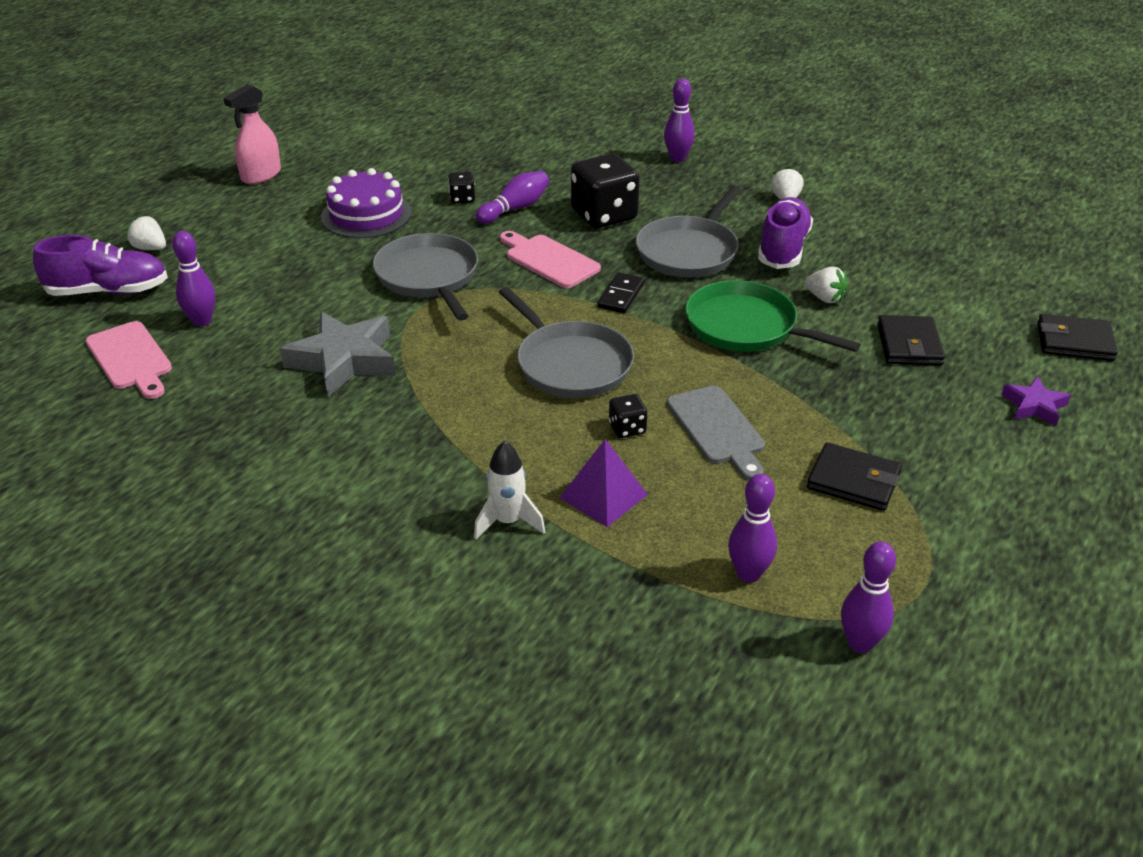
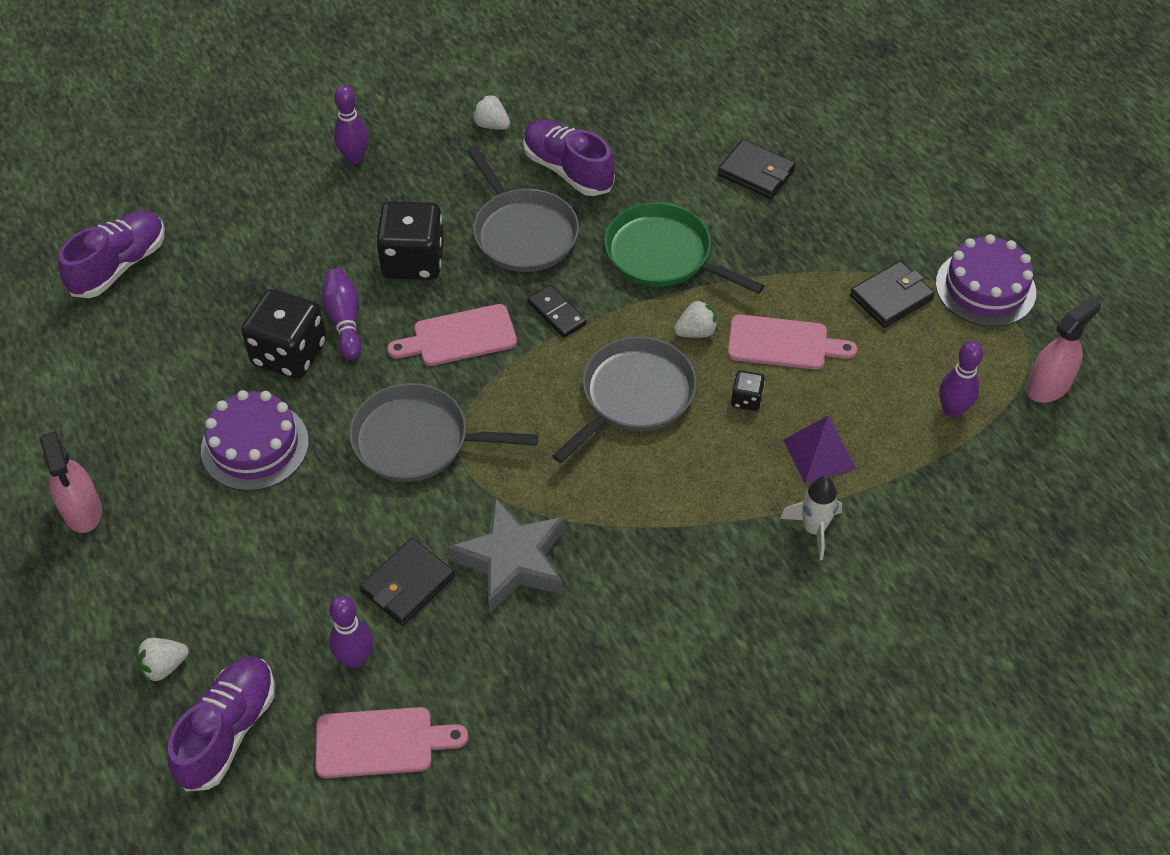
camera: 60 degrees left, 15 degrees up
black dice [448,171,475,204] -> black dice [241,289,326,379], size x2.16
grey pan [499,287,634,398] -> grey pan turned 45 degrees counterclockwise [552,336,697,463]
grey cutting board [667,386,765,480] -> pink cutting board [728,314,857,370]
green pan [685,280,861,352] -> green pan turned 60 degrees clockwise [605,202,765,294]
white strawberry [804,267,848,303] -> white strawberry moved to [674,299,718,338]
purple bowling pin [841,541,896,653] -> pink spray bottle [1026,296,1101,403]
purple star [1001,377,1071,426] -> none
black wallet [1037,314,1118,361] -> black wallet moved to [360,538,455,625]
none -> purple shoe [58,210,165,298]
none -> purple cake [936,234,1036,327]

